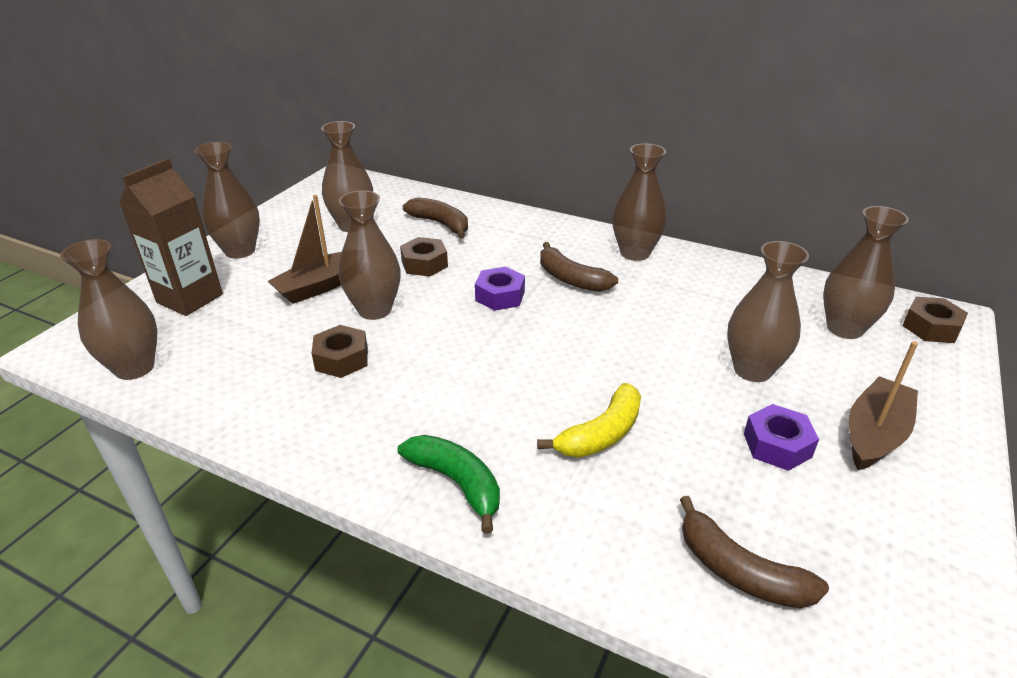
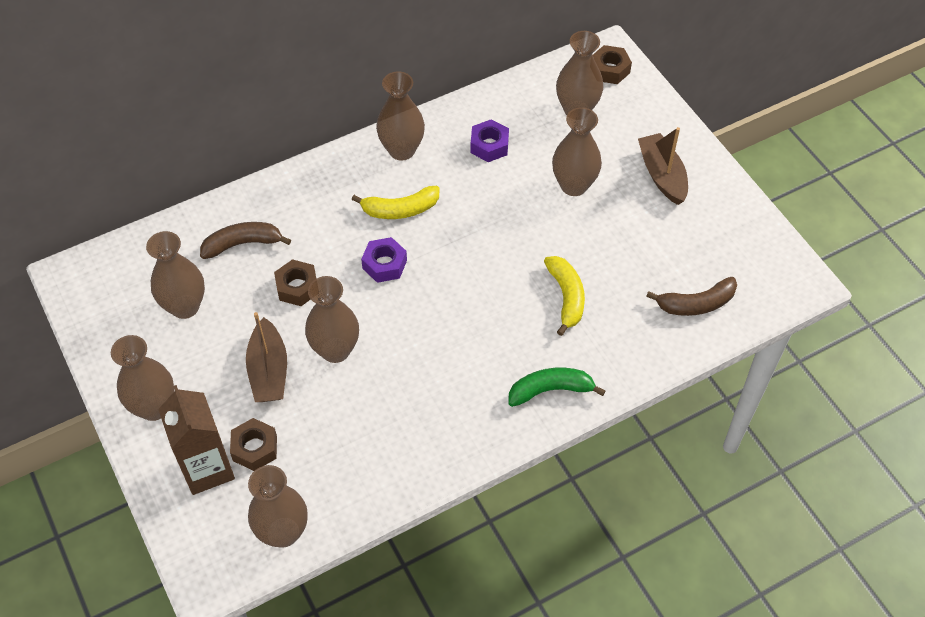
camera: 55 degrees left, 20 degrees up
brown nut [311,325,368,378] -> brown nut moved to [230,418,277,471]
brown banana [540,242,618,292] -> yellow banana [351,186,439,219]
purple nut [744,404,819,471] -> purple nut moved to [471,119,509,162]

